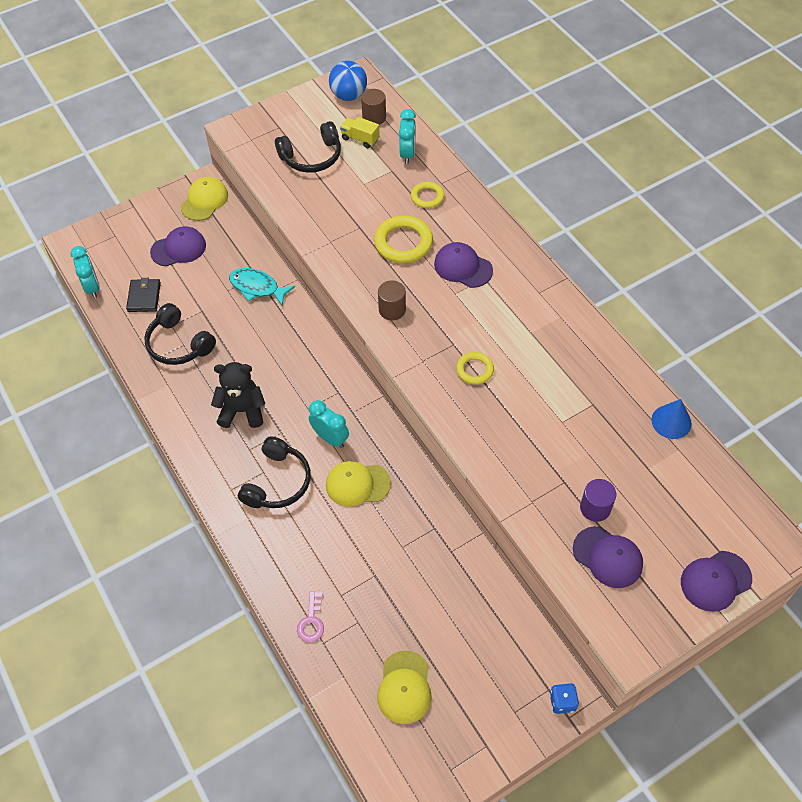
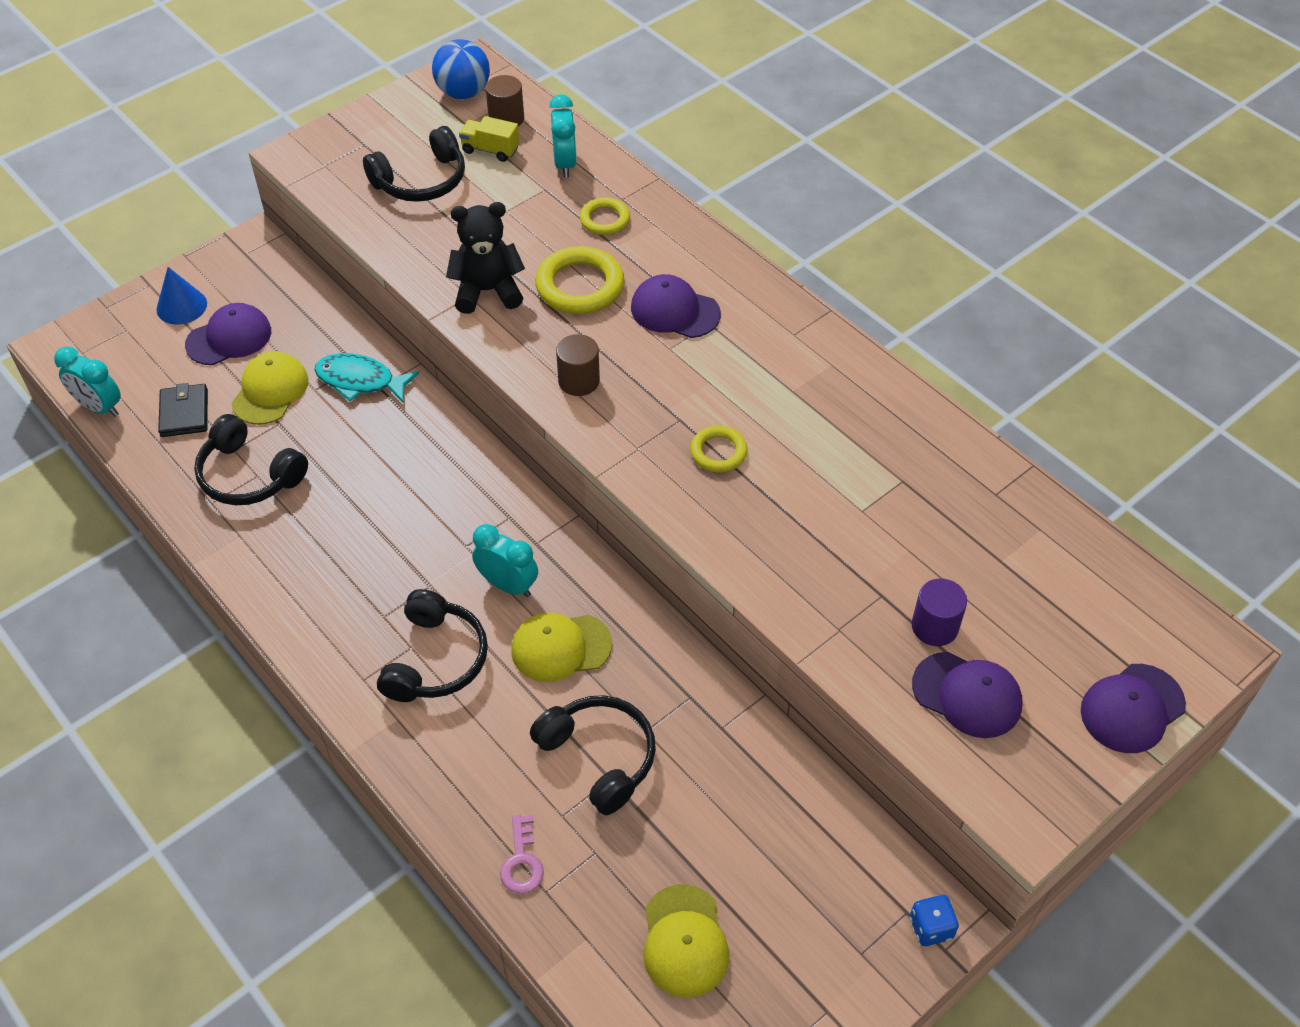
camera: 10 degrees left, 5 degrees down
turquoise clock [71,246,100,298] -> turquoise clock turned 150 degrees clockwise [54,347,121,417]
yellow cap [181,177,228,221] -> yellow cap moved to [231,351,308,425]
black teddy bear [211,362,265,428] -> black teddy bear moved to [446,202,525,314]
blue cone [651,399,692,439] -> blue cone moved to [156,267,207,325]
none -> black headphones [530,695,656,815]

